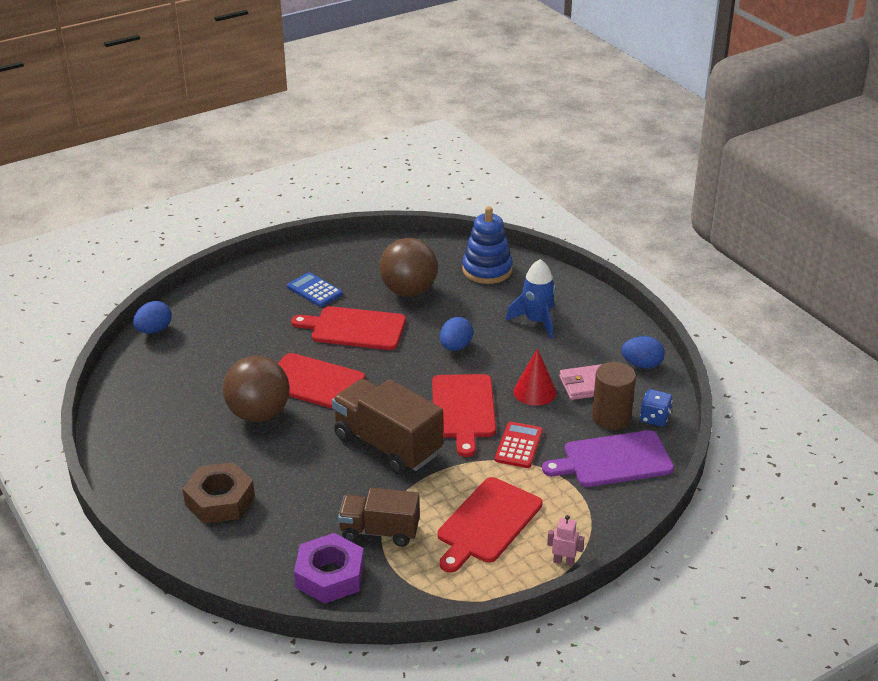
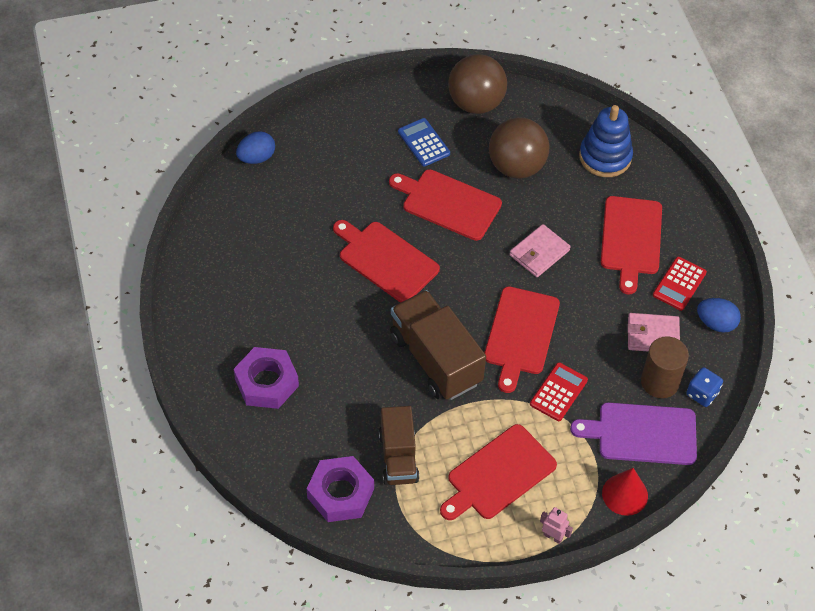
camera: 15 degrees right, 20 degrees up
brown nut [183,462,255,524] -> purple nut [234,347,299,409]
brown ball [223,356,290,422] -> brown ball moved to [448,54,507,114]
brown truck [338,488,420,547] -> brown truck turned 120 degrees counterclockwise [379,406,419,485]
blue egg [440,317,473,351] -> pink wallet [510,224,570,277]
blue rocket [506,259,556,339] -> red cutting board [601,196,662,294]
red cone [513,348,557,406] -> red cone moved to [602,468,648,516]
none -> red calculator [653,257,707,311]

